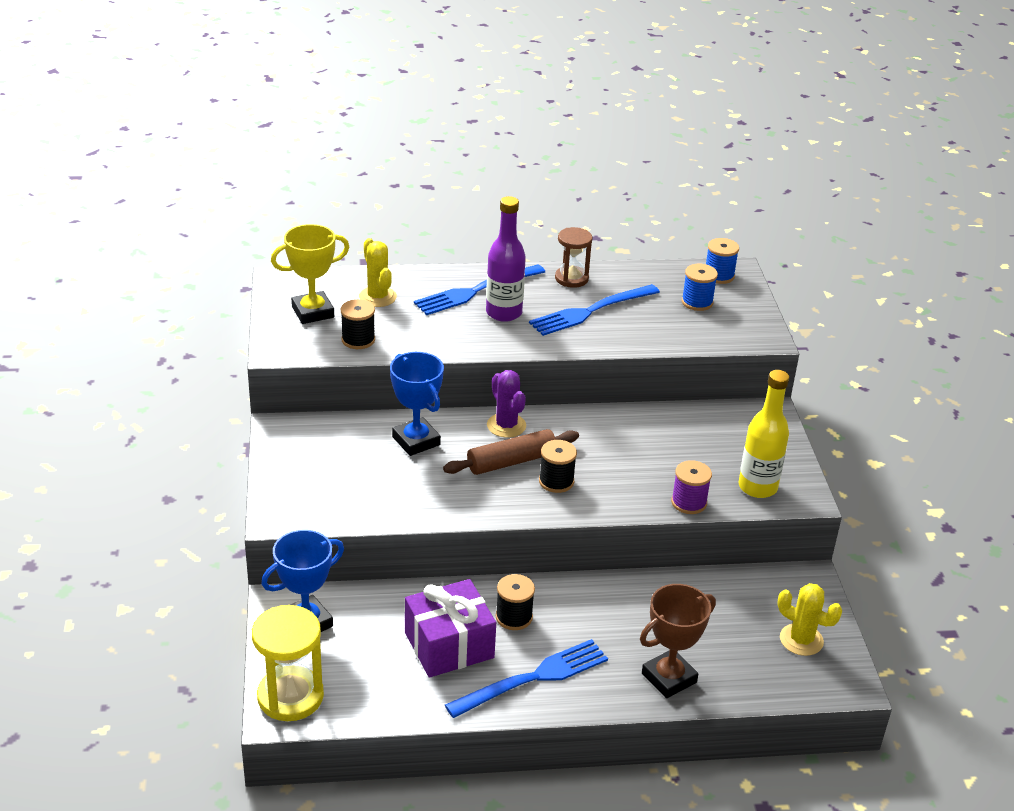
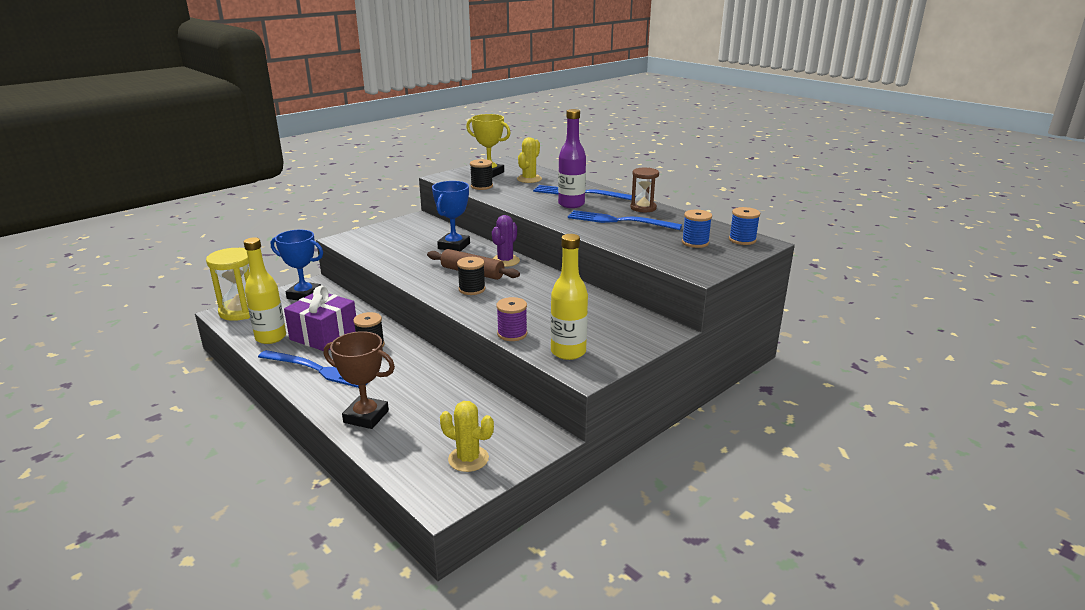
camera: 55 degrees right, 10 degrees down
yellow cactus [777,583,842,656] -> yellow cactus turned 60 degrees counterclockwise [440,401,494,472]
none -> yellow bottle [244,237,286,344]

